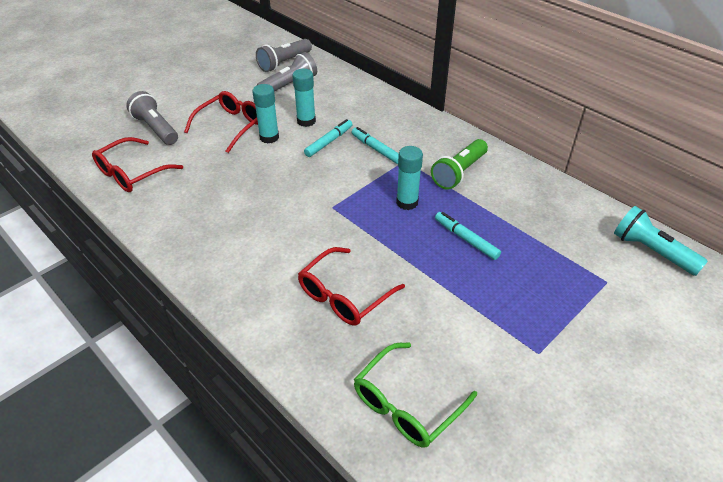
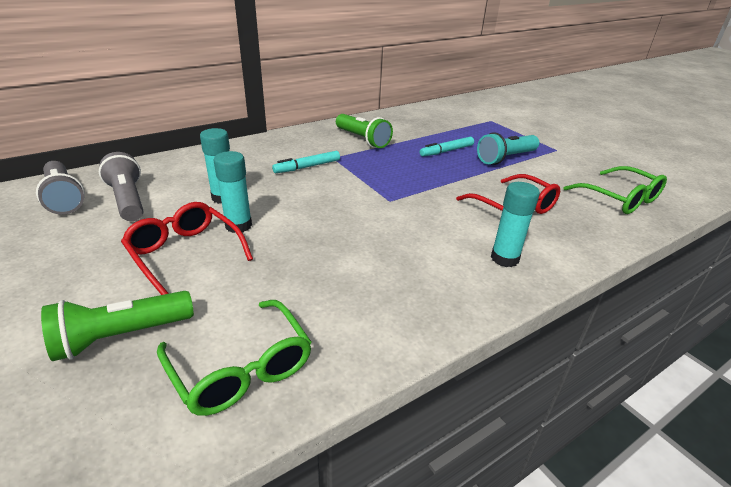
camera: 80 degrees left, 10 degrees down
red glasses [92,137,183,192] -> green glasses [157,300,312,416]
grey flashlight [126,91,178,145] -> green flashlight [41,291,194,361]
turquoise marker [304,119,353,157] -> none
turquoise glue stick [396,146,423,210] -> turquoise glue stick moved to [491,182,540,267]
turquoise flashlight [614,206,708,276] -> turquoise flashlight moved to [477,132,539,165]

